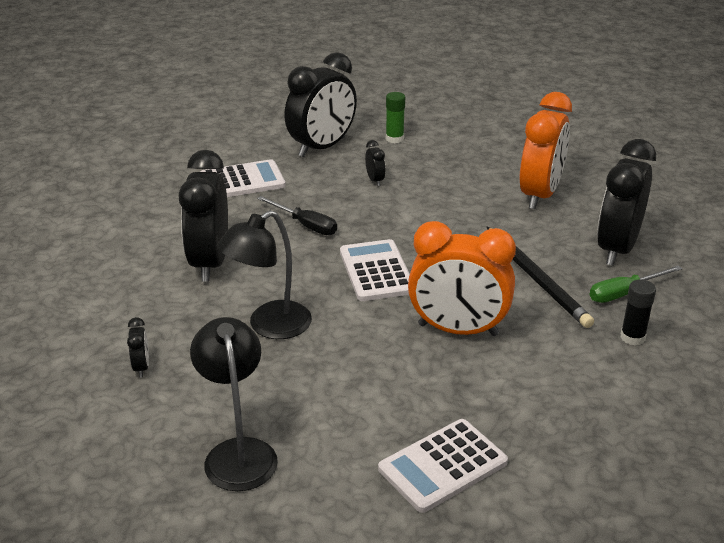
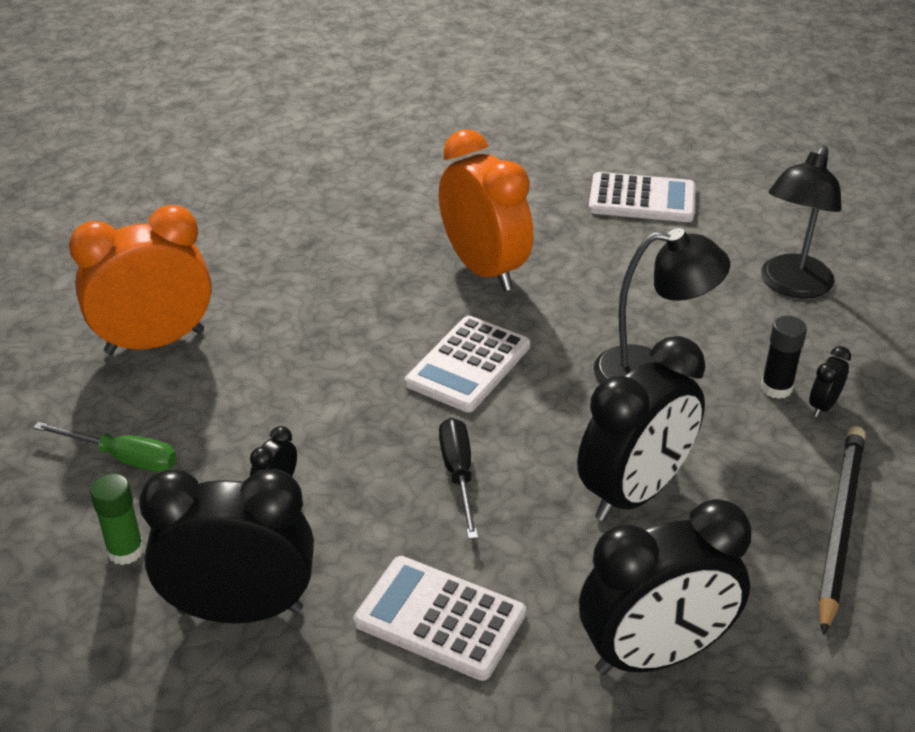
camera: 135 degrees left, 5 degrees up
black pencil [487,227,594,328] -> black pencil moved to [818,426,866,635]
green screwdriver [590,266,682,303] -> green screwdriver moved to [33,422,177,472]
black clock [597,139,656,266] -> black clock moved to [579,499,751,675]
black glue stick [620,279,656,345] -> black glue stick moved to [761,316,807,399]

